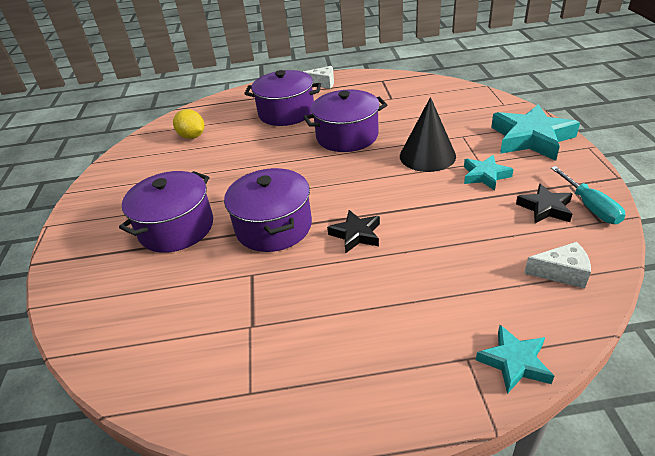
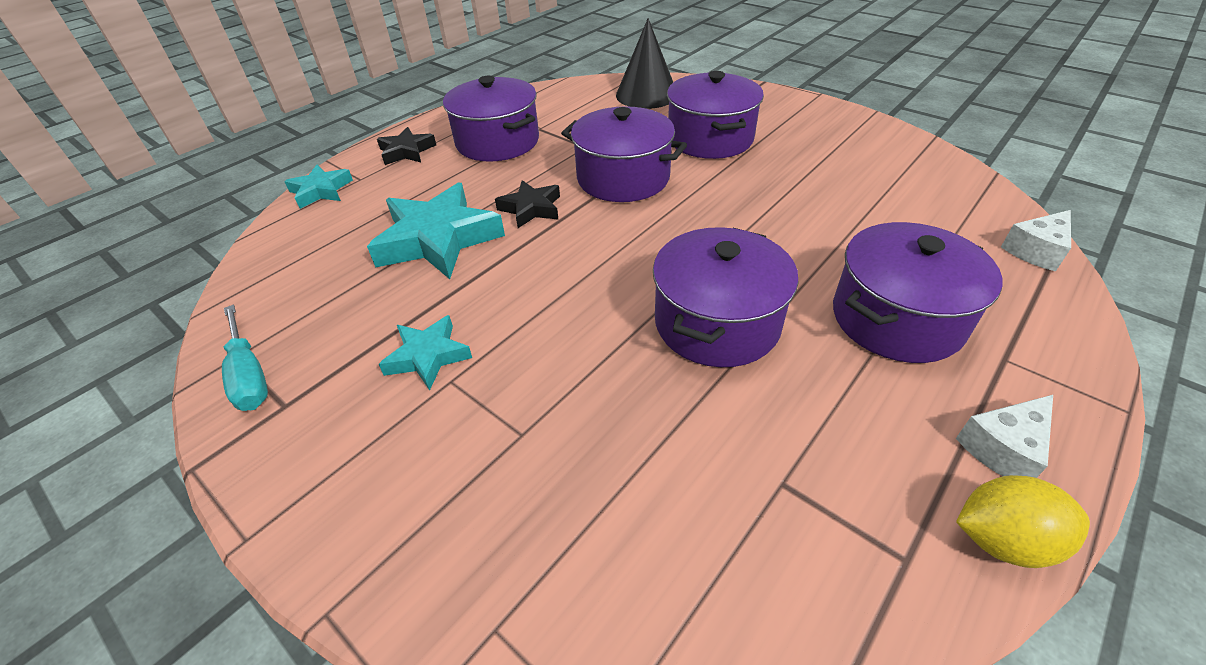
camera: 135 degrees right, 5 degrees up
yellow lemon [173,109,204,139] -> yellow lemon moved to [956,475,1090,568]
black cone [400,97,456,172] -> black cone moved to [616,18,673,109]
turquoise star [491,104,580,161] -> turquoise star moved to [367,183,505,279]
black star [516,183,573,223] -> black star moved to [377,127,436,165]
white cheese [524,242,591,288] -> white cheese moved to [1001,210,1071,272]
turquoise screwdriver [551,166,625,224] -> turquoise screwdriver turned 150 degrees counterclockwise [222,305,268,411]
none -> purple pot [443,76,539,162]

